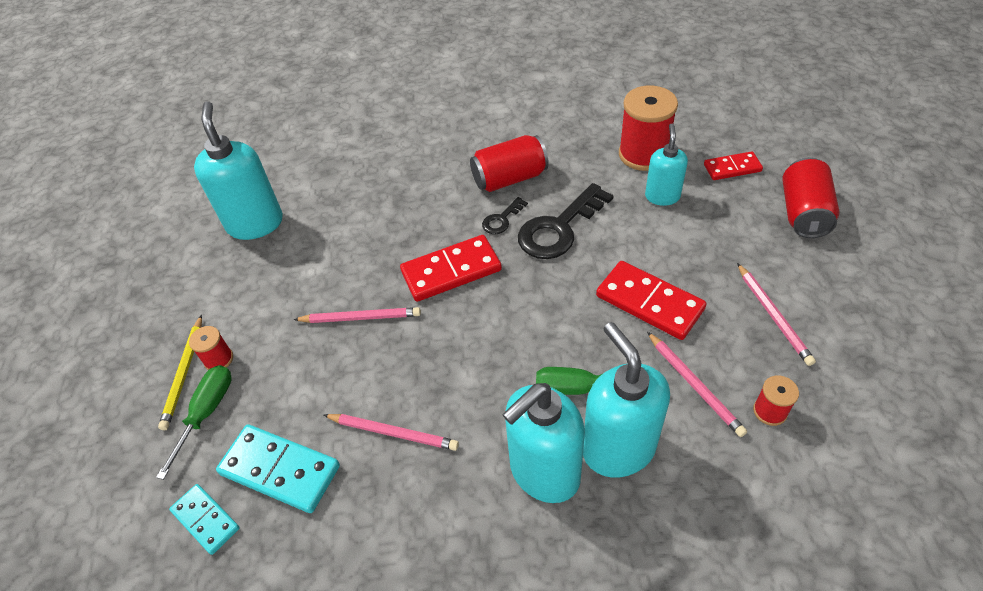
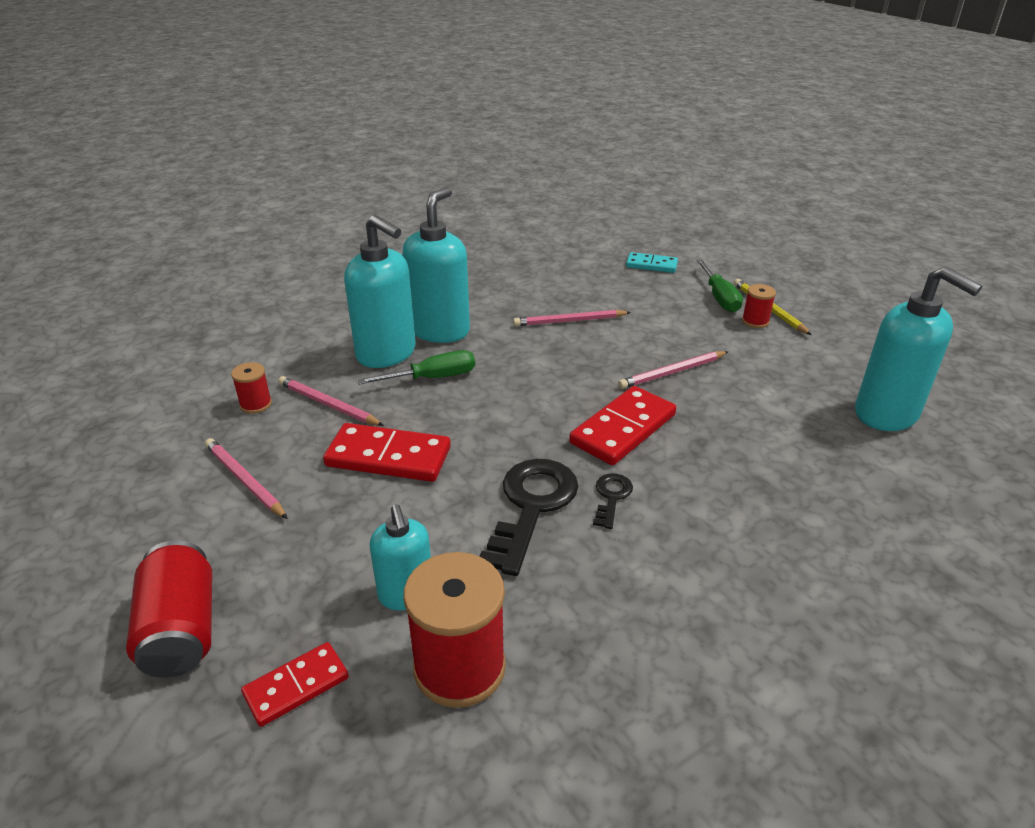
camera: 150 degrees right, 15 degrees down
turquoise domino [216,424,340,513] -> none
red can [470,135,549,192] -> none

